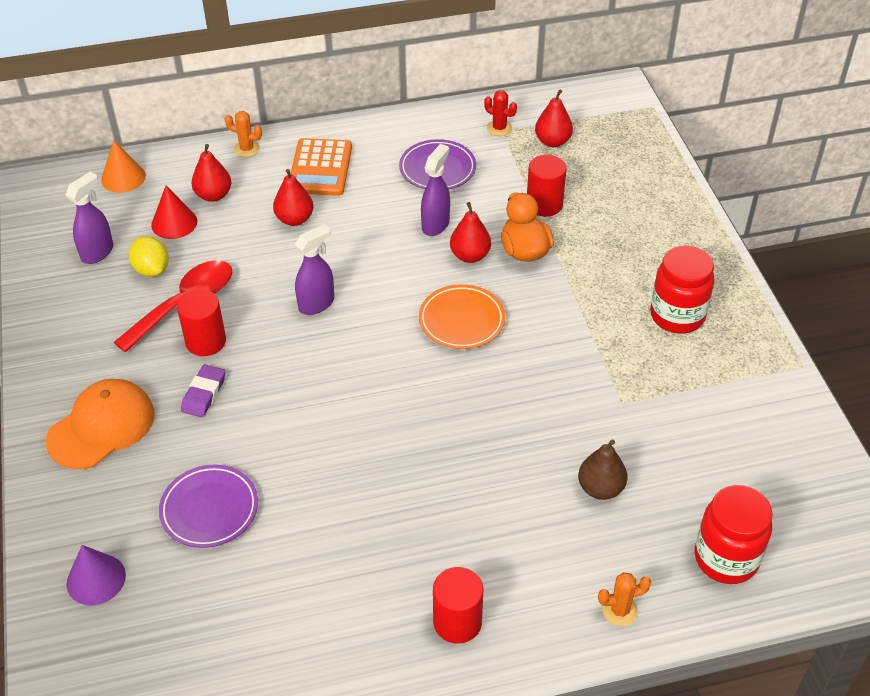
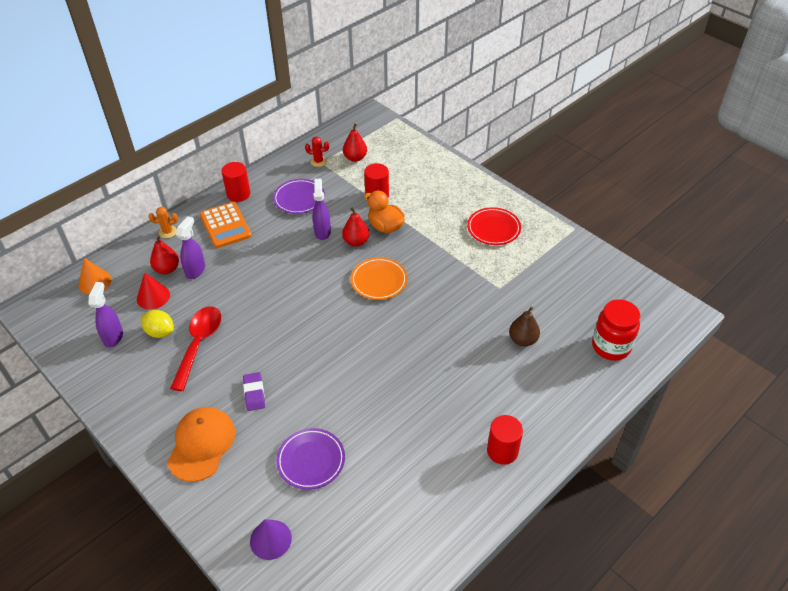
camera: 30 degrees left, 0 degrees up
red cylinder [177,289,226,356] -> red cylinder moved to [222,162,250,202]
red pear [273,169,313,226] -> none
purple spray bottle [295,224,334,315] -> purple spray bottle moved to [176,216,205,279]
orange cactus [598,572,651,626] -> none
red jar [650,246,715,334] -> red plate [467,207,521,245]

